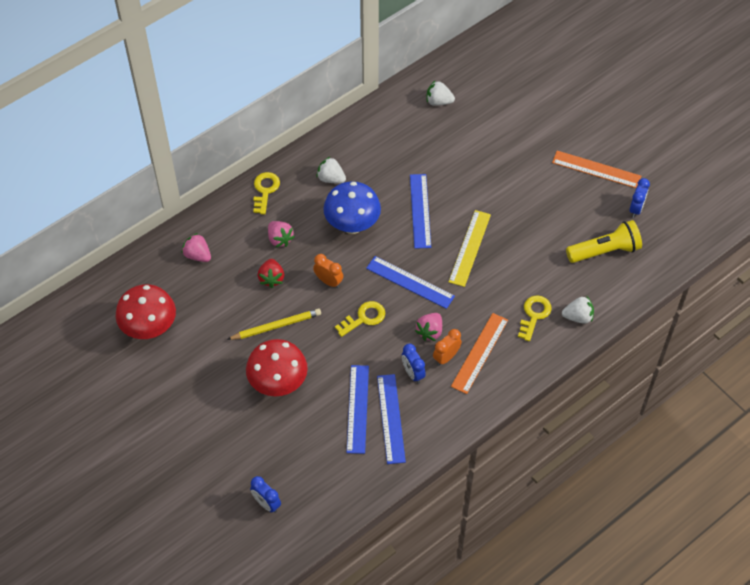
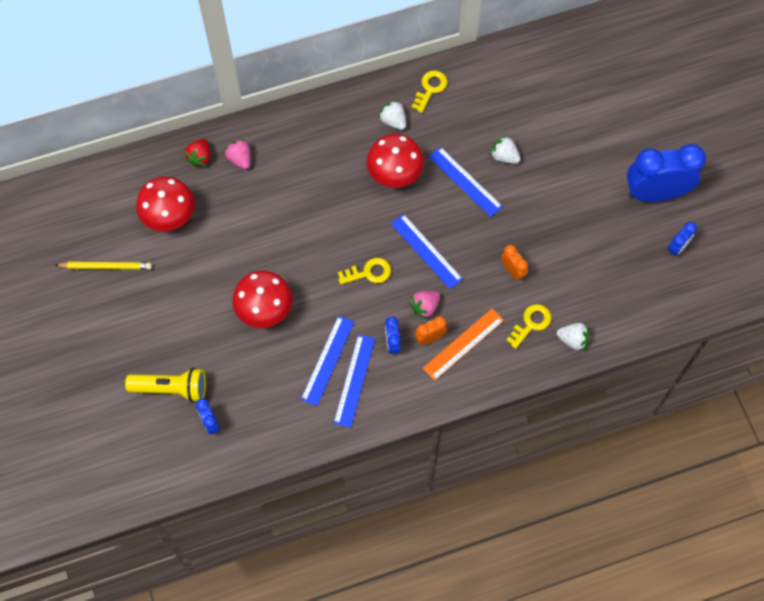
camera: 20 degrees right, 10 degrees up
yellow pencil [227,309,321,340] -> yellow pencil moved to [55,262,152,270]
yellow key [253,172,280,215] -> yellow key moved to [412,71,447,113]
red strawberry [258,259,284,288] -> red strawberry moved to [185,139,210,167]
pink strawberry [268,221,295,248] -> none
orange clock [313,254,343,288] -> orange clock moved to [501,245,528,280]
blue mushroom [323,181,381,234] -> red mushroom [367,134,424,188]
blue ruler [410,174,431,249] -> blue ruler turned 60 degrees counterclockwise [428,147,503,217]
white strawberry [427,80,455,106] -> white strawberry moved to [491,136,521,164]
yellow ruler [448,210,491,287] -> none
orange ruler [552,151,641,188] -> blue clock [627,144,706,202]
yellow flashlight [566,220,642,263] -> yellow flashlight moved to [125,368,206,402]

